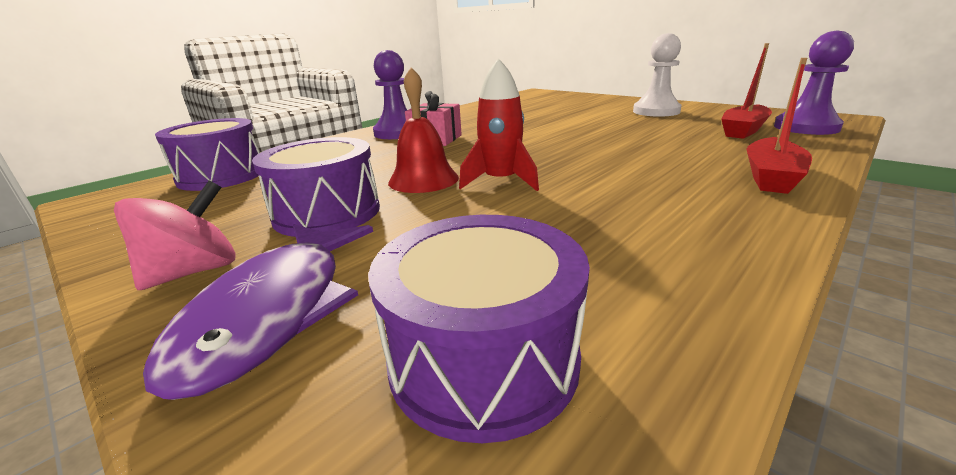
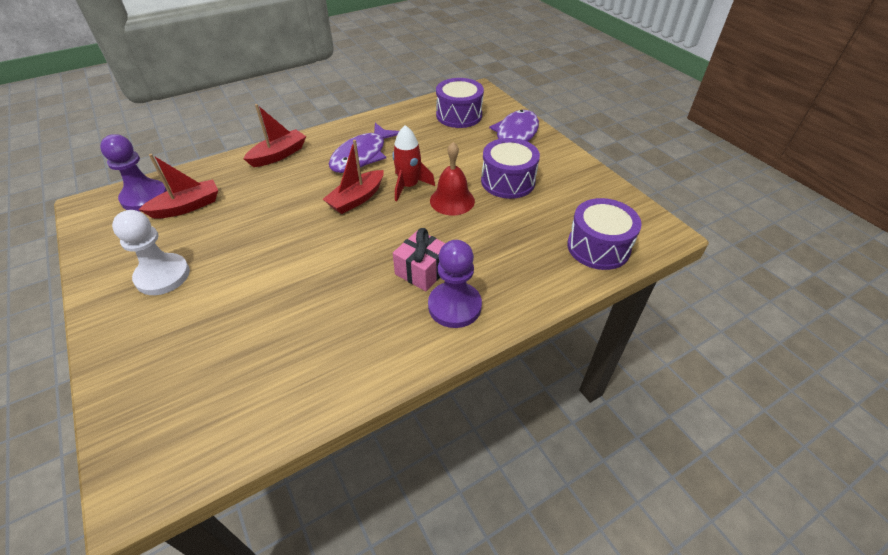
camera: 165 degrees left, 20 degrees up
pink spinning top [114,180,236,290] -> none
none -> red boat [323,140,384,214]
none -> purple fish [329,123,399,173]

